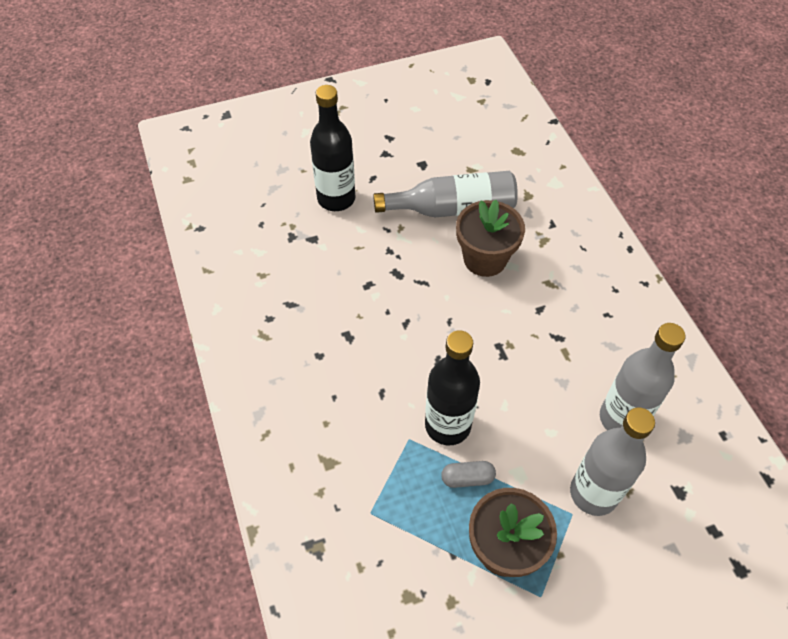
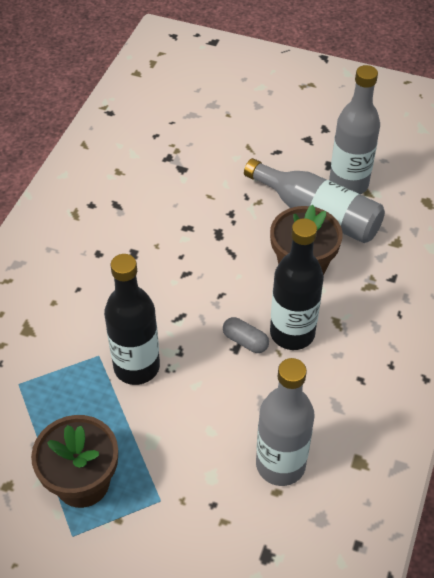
camera: 40 degrees right, 5 degrees down
black bottle [310,85,355,211] -> black bottle moved to [270,218,324,350]
grey capsule [441,461,496,488] -> grey capsule moved to [223,317,269,353]
grey bottle [570,407,655,516] -> grey bottle moved to [329,65,380,194]

